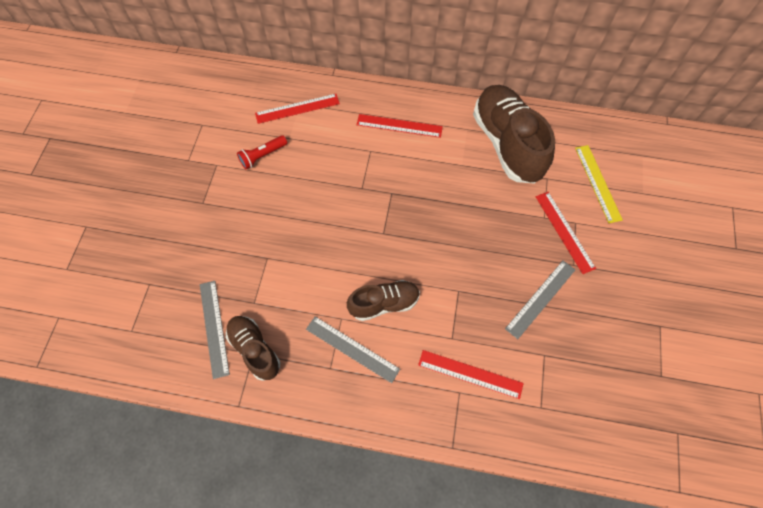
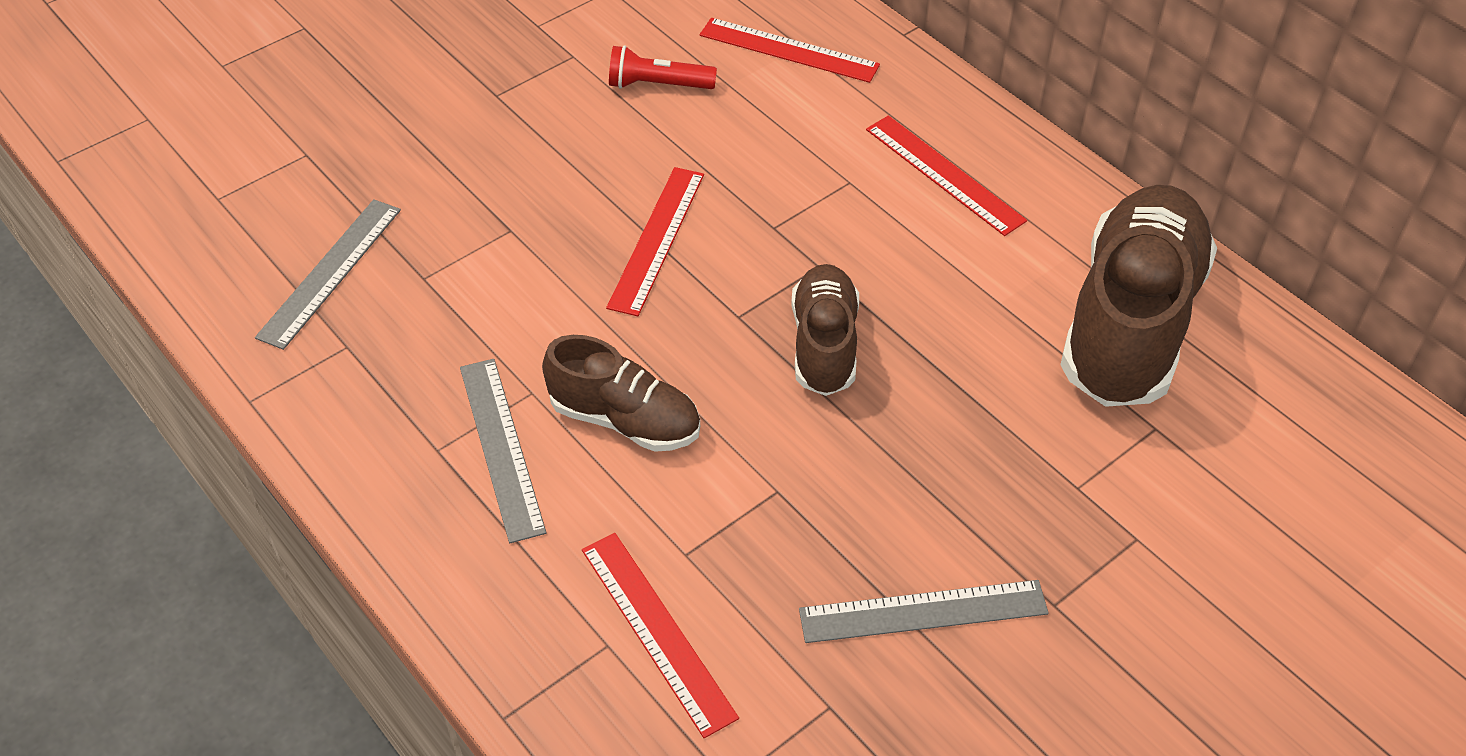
camera: 40 degrees right, 15 degrees down
brown shoe [226,316,280,381] -> brown shoe moved to [791,264,859,396]
red ruler [536,192,596,274] -> red ruler moved to [606,167,704,316]
yellow ruler [575,145,623,223] -> none

